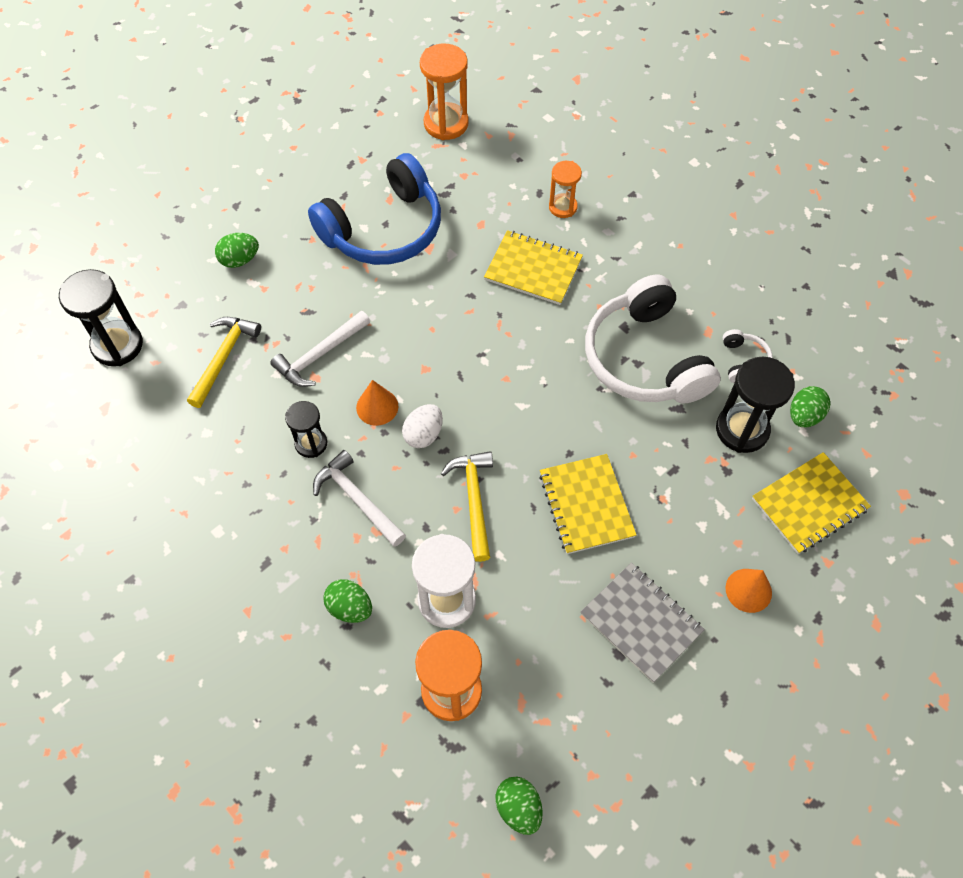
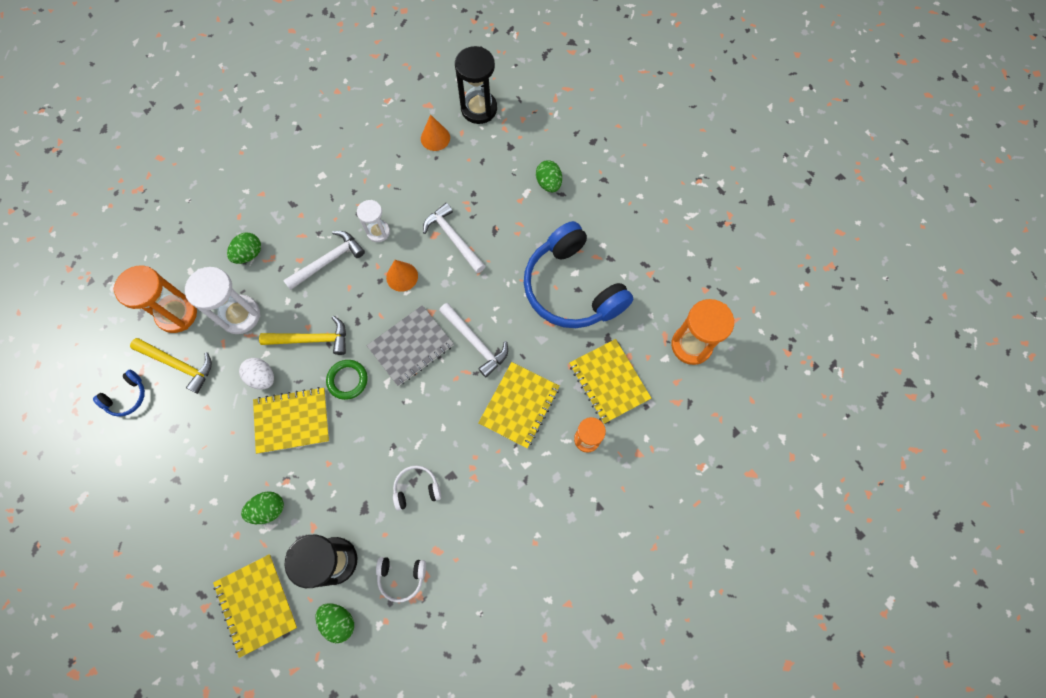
camera: 95 degrees right, 10 degrees up
yellow hammer [187,317,261,408] -> yellow hammer moved to [130,338,212,394]
black hourglass [285,401,327,458] -> white hourglass [357,200,390,242]
white egg [402,404,443,448] -> white egg moved to [239,358,274,390]
green egg [495,777,542,835] -> green egg moved to [241,491,284,524]
grey notebook [581,562,705,683] -> grey notebook moved to [367,305,454,386]
white headphones [585,275,721,404] -> white headphones [393,465,441,511], size x0.41
orange cone [725,569,772,613] -> orange cone moved to [421,114,450,151]
none -> blue headphones [93,370,145,417]
none -> green ring [326,360,368,400]
none -> white hammer [439,303,508,378]
none -> yellow notebook [569,339,651,424]

